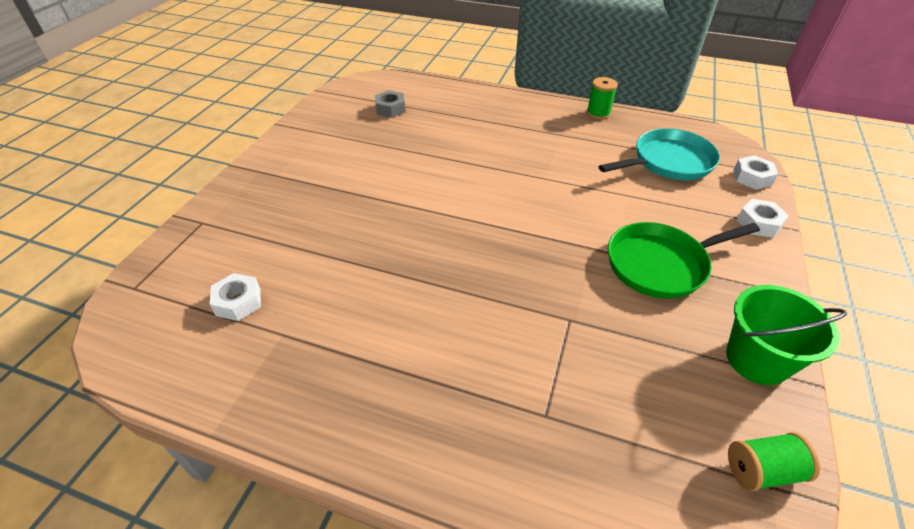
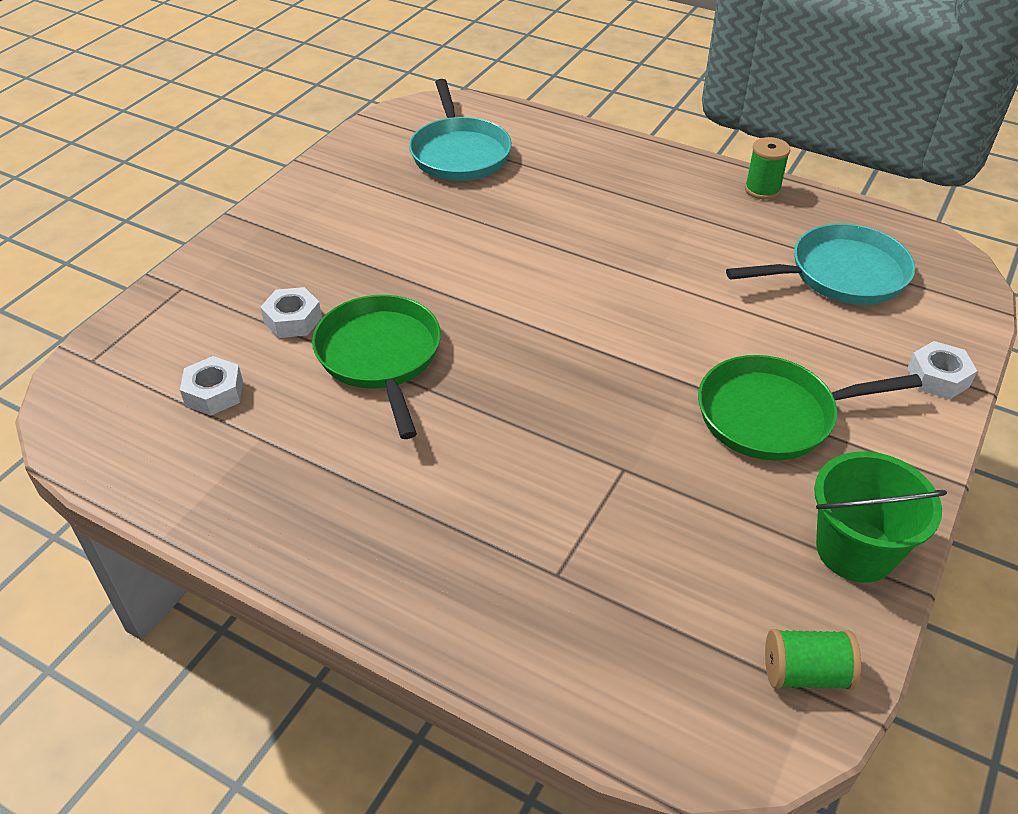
camera: 10 degrees right, 0 degrees up
grey nut [375,90,405,118] -> turquoise pan [409,79,512,181]
white nut [733,155,778,190] -> white nut moved to [260,287,322,338]
none -> green pan [312,295,441,439]

